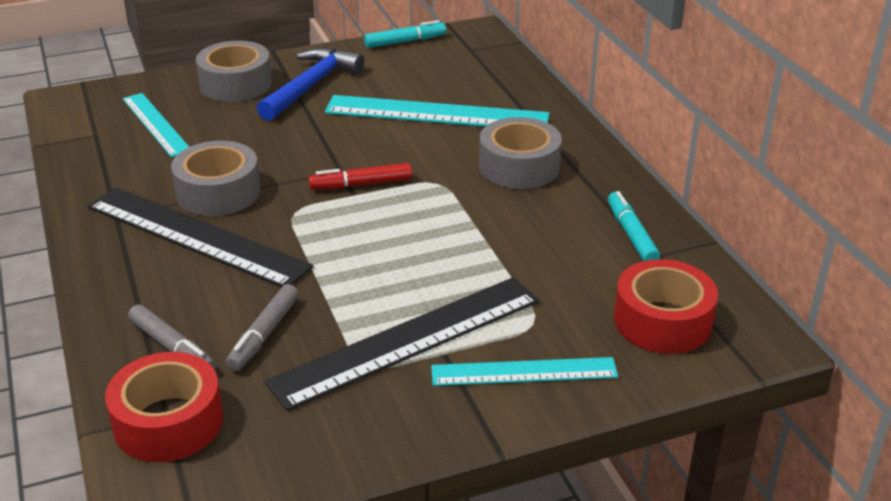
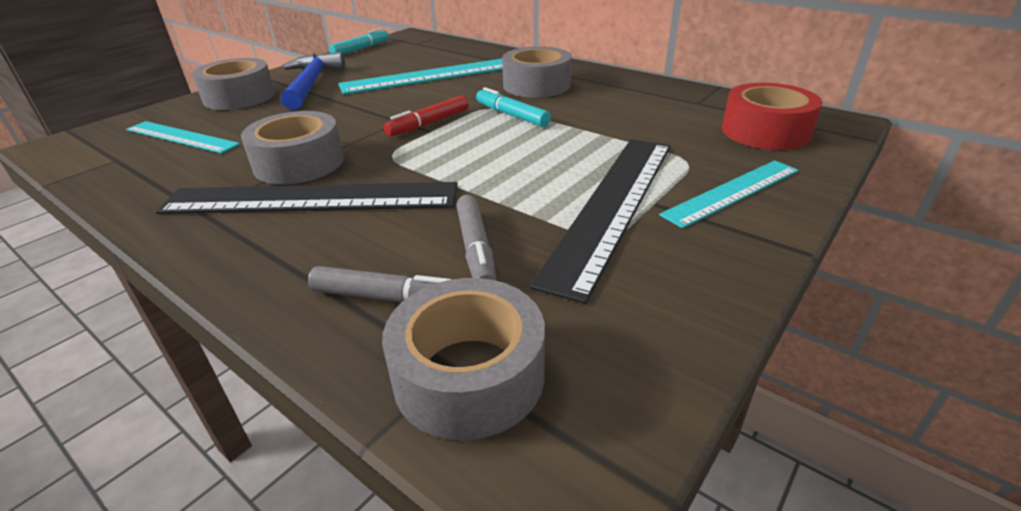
camera: 30 degrees left, 0 degrees up
red tape [105,352,223,462] -> grey tape [382,278,545,440]
turquoise marker [608,191,660,261] -> turquoise marker moved to [476,87,551,127]

